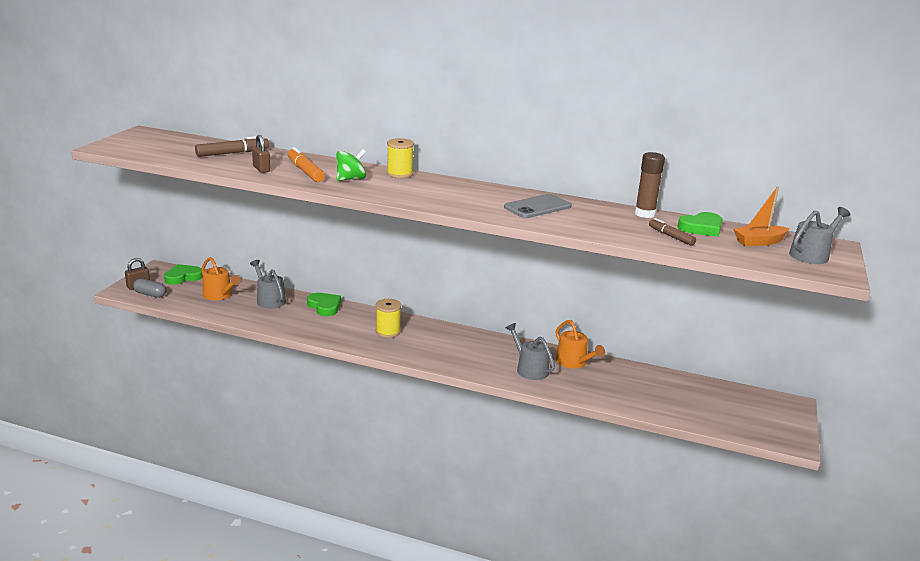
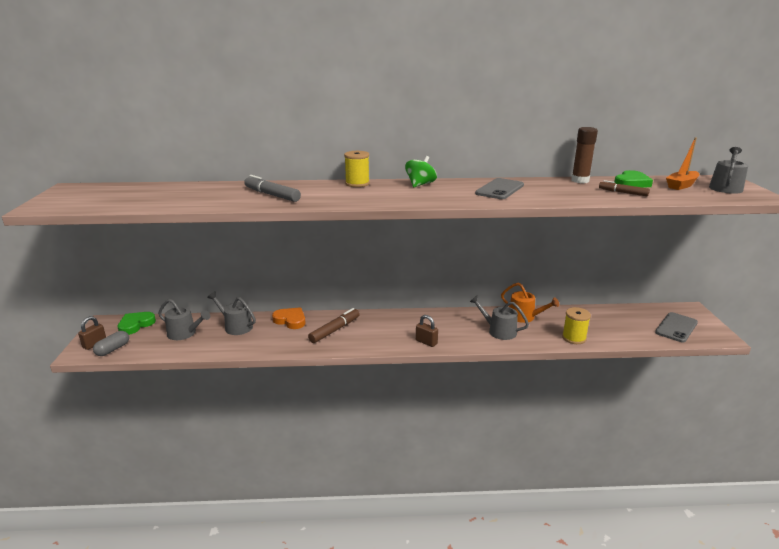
camera: 20 degrees left, 0 degrees up
grey capsule [133,278,166,298] -> grey capsule turned 60 degrees counterclockwise [93,331,129,356]
brown marker [195,136,269,157] -> brown marker moved to [308,308,359,343]
orange watering can [201,257,241,301] -> grey watering can [158,299,210,340]
brown padlock [252,135,270,173] -> brown padlock moved to [416,315,438,347]
orange marker [288,147,325,182] -> grey marker [244,175,301,202]
green heart [307,293,341,316] -> orange heart [272,307,306,329]
green spinning top [336,149,366,181] -> green spinning top moved to [405,156,437,187]
yellow spool [375,299,401,338] -> yellow spool moved to [562,307,591,344]
none -> grey phone [655,312,698,342]

